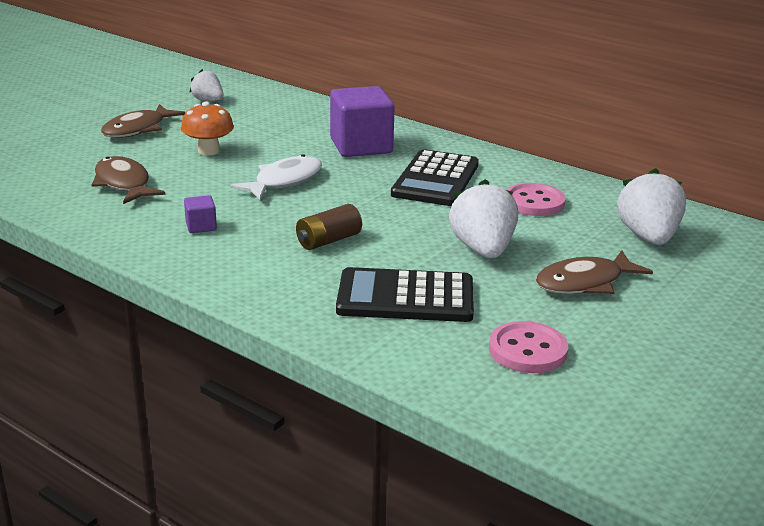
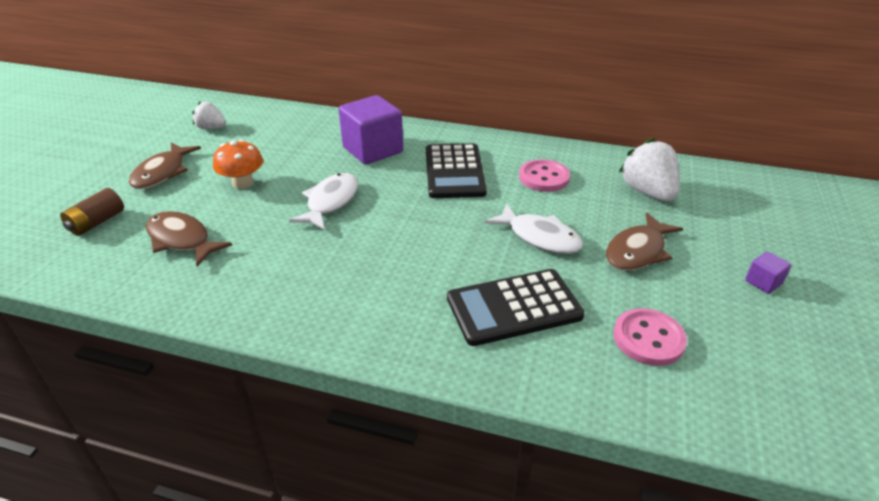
camera: 20 degrees left, 10 degrees up
purple cube [184,195,217,233] -> purple cube moved to [745,251,791,294]
brown battery [296,204,362,250] -> brown battery moved to [60,188,124,236]
white strawberry [449,179,518,258] -> white fish [484,204,583,254]

